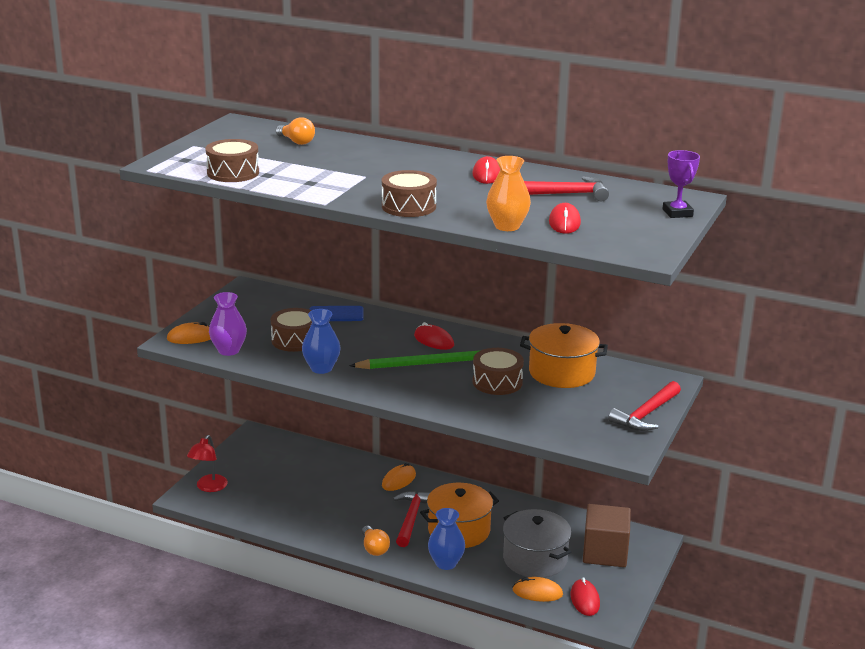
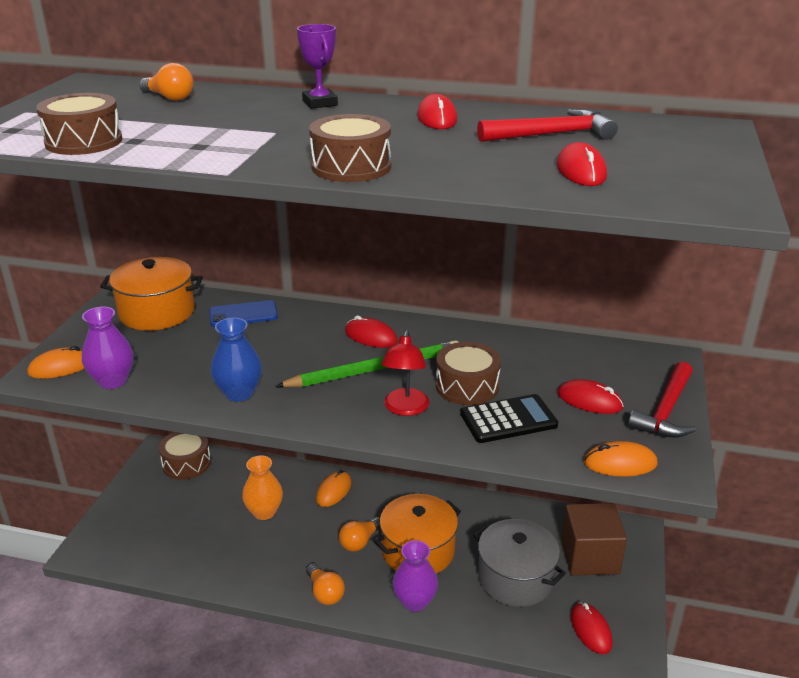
camera: 10 degrees left, 5 degrees up
red lamp [187,435,228,492] -> red lamp moved to [381,330,429,416]
brown drum [271,308,312,352] -> brown drum moved to [159,432,211,480]
red hammer [393,491,430,547] -> orange light bulb [339,517,380,552]
blue vase [428,508,465,570] -> purple vase [393,540,438,612]
orange vase [486,156,531,231] -> orange vase moved to [242,455,283,520]
orange mouse [513,577,563,602] -> orange mouse moved to [584,441,658,477]
orange pot [520,323,608,388] -> orange pot moved to [100,257,203,331]
purple trophy [663,150,700,218] -> purple trophy moved to [297,24,338,109]
none -> black calculator [460,394,558,443]
none -> red mouse [558,379,624,414]

